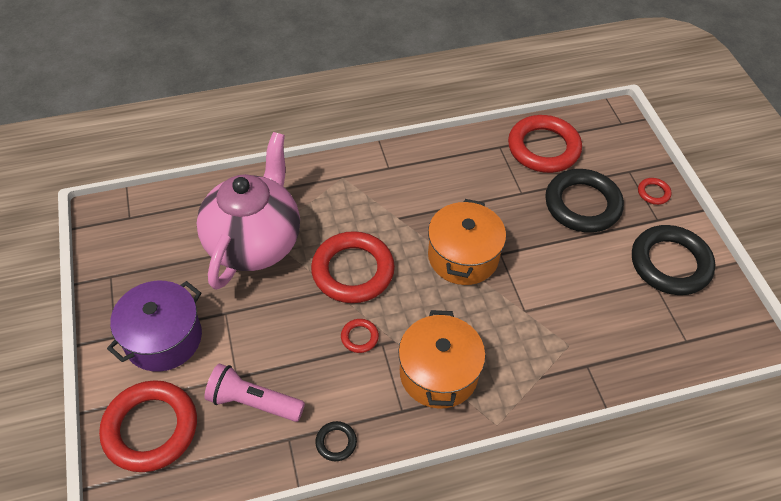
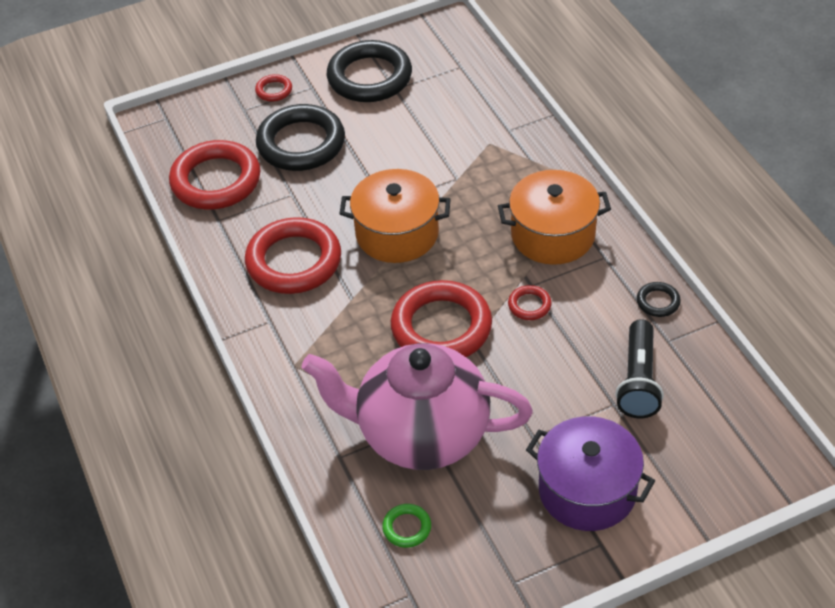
camera: 95 degrees left, 5 degrees down
red ring [99,380,197,472] -> red ring moved to [245,217,341,294]
pink flashlight [204,363,305,422] -> black flashlight [615,319,664,418]
none -> green ring [382,504,431,548]

